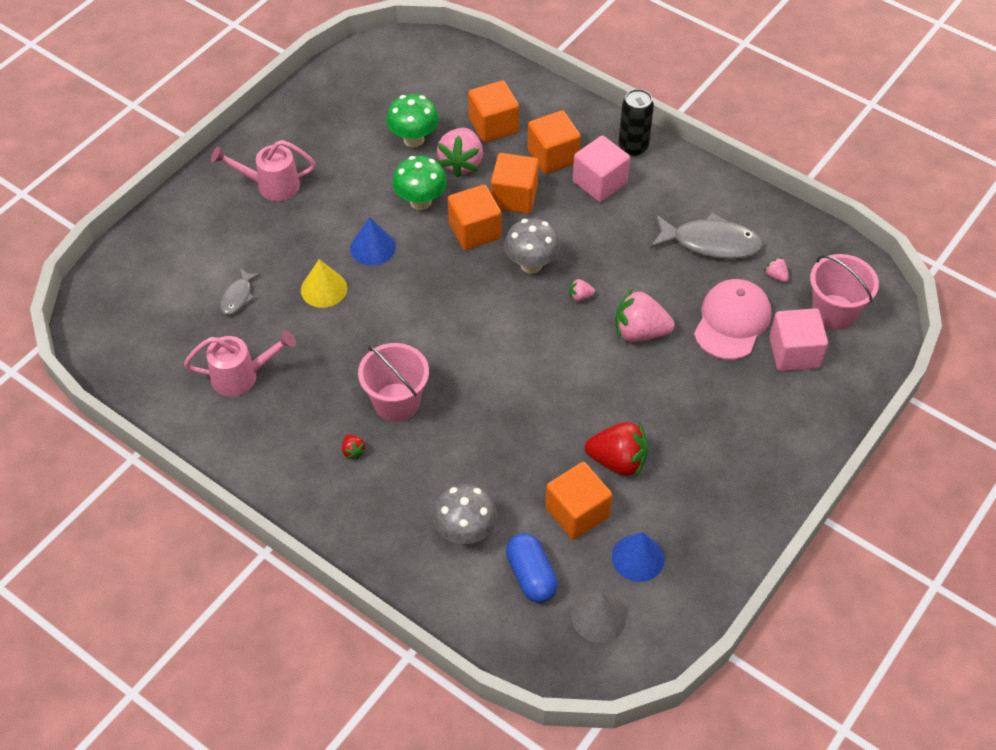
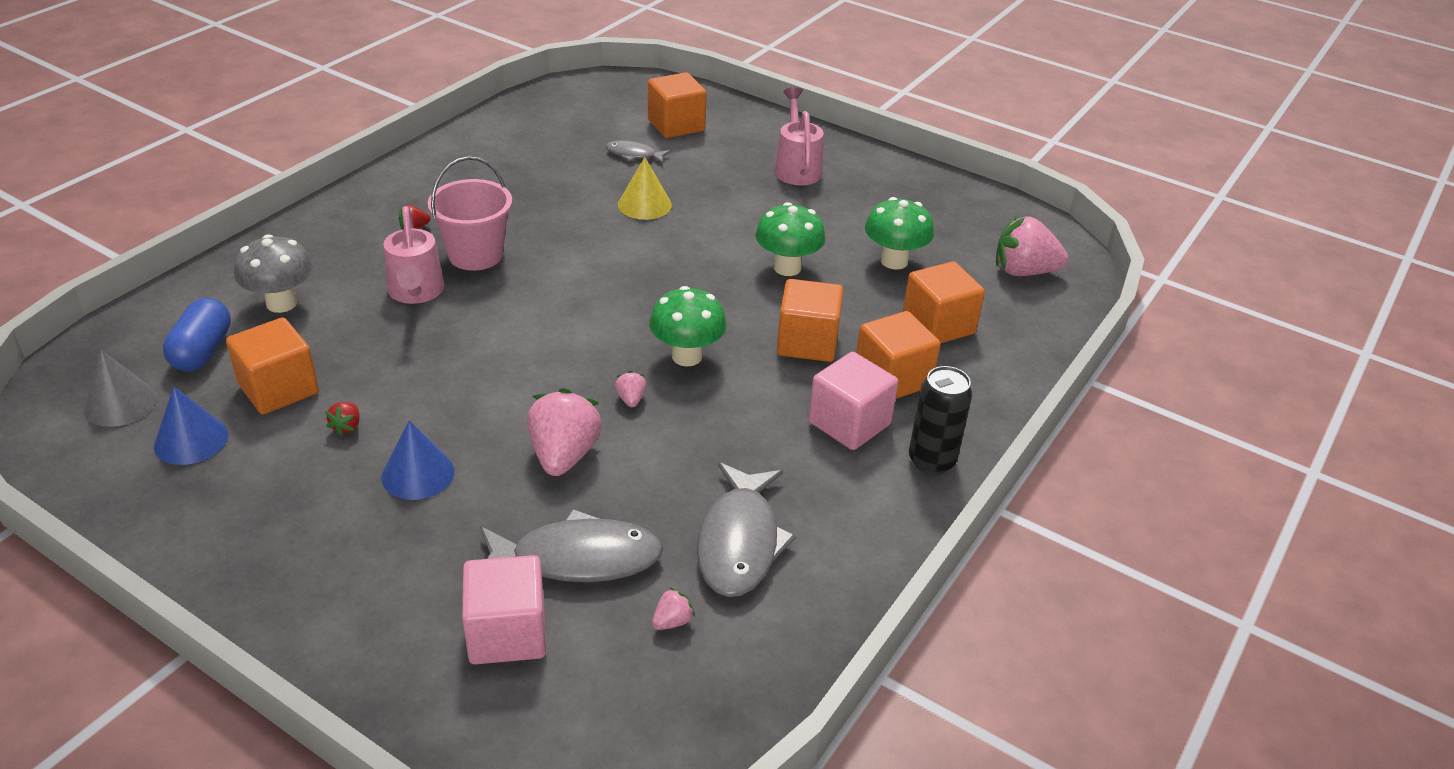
camera: 85 degrees right, 15 degrees down
pink watering can [184,330,296,396] -> pink watering can moved to [384,206,444,304]
blue cone [350,217,396,266] -> blue cone moved to [381,420,454,500]
pink strawberry [437,128,483,177] -> pink strawberry moved to [996,215,1068,276]
orange cube [448,185,501,250] -> orange cube moved to [648,72,707,138]
grey mushroom [504,218,560,274] -> green mushroom [649,286,727,367]
blue capsule [506,533,558,603] -> blue capsule turned 60 degrees counterclockwise [163,298,231,371]
red strawberry [584,422,648,477] -> red strawberry [325,402,360,436], size x0.45
pink cap [694,279,771,360] -> grey fish [480,509,663,582]
pink bucket [810,254,879,330] -> none

